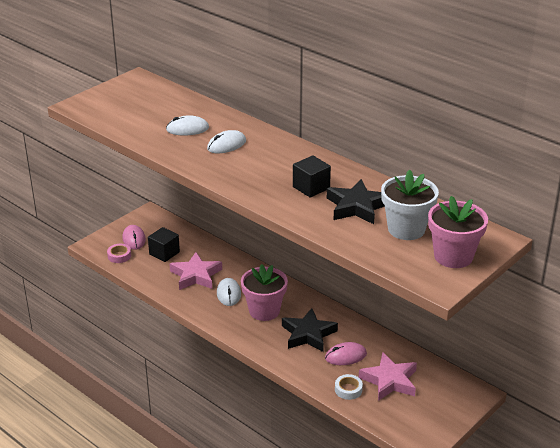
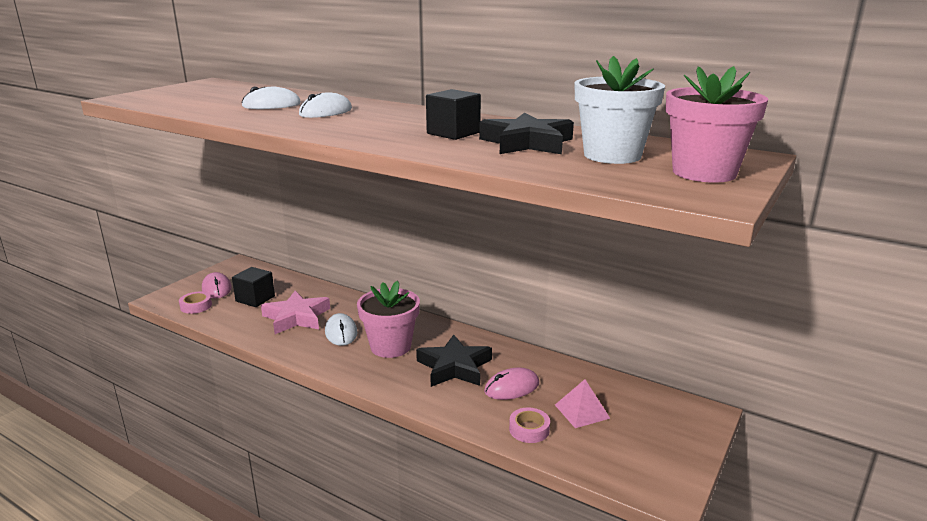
camera: 10 degrees left, 10 degrees down
white tape [335,374,363,400] -> pink tape [509,407,550,443]
pink star [359,352,417,401] -> pink pyramid [555,379,610,428]

